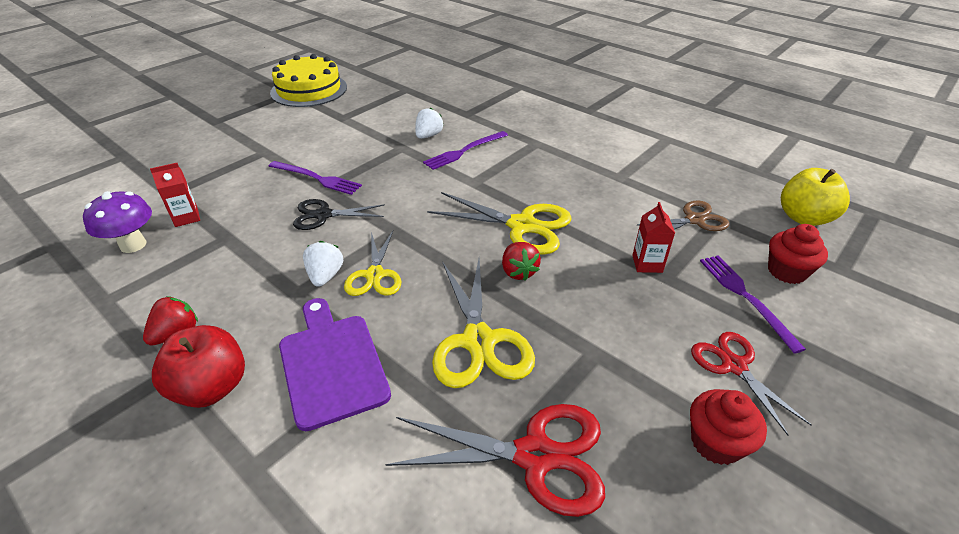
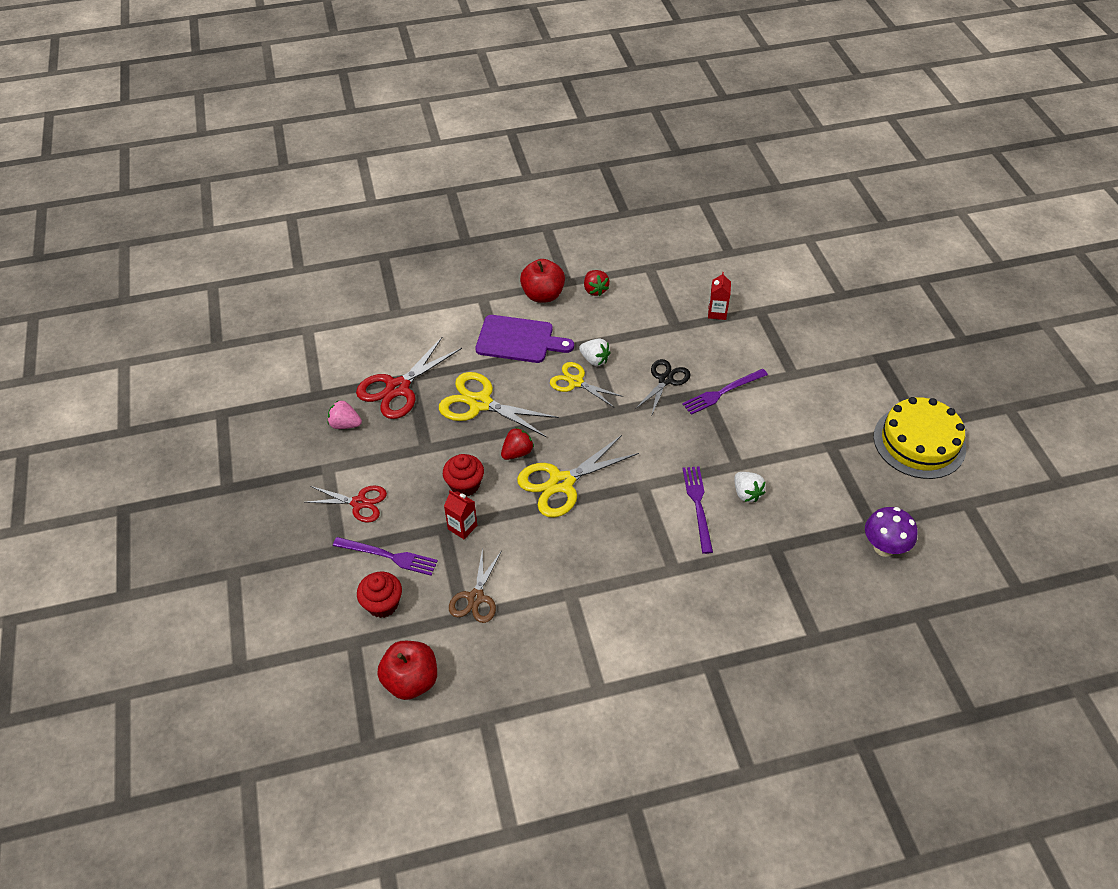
camera: 125 degrees right, 10 degrees up
purple mushroom [83,191,152,253] -> purple mushroom moved to [865,507,918,557]
red strawberry [502,242,541,281] -> red strawberry turned 120 degrees clockwise [501,427,534,460]
red cupcake [690,389,767,465] -> red cupcake moved to [443,454,484,496]
yellow apple [781,168,850,226] -> red apple [377,641,437,700]
none -> pink strawberry [328,400,362,429]

